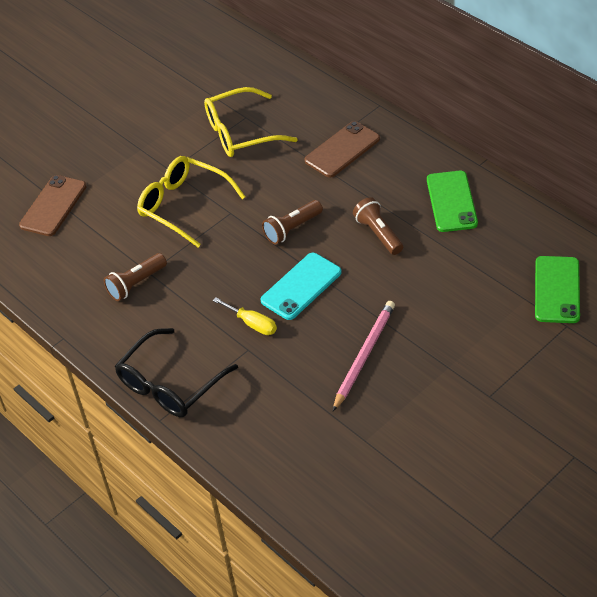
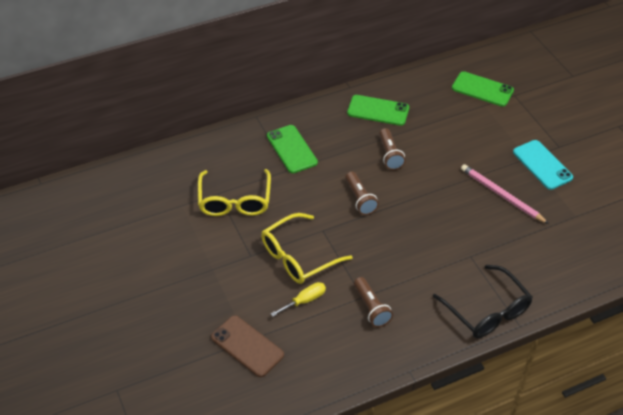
camera: 75 degrees left, 0 degrees up
yellow screwdriver [213,297,277,335] -> yellow screwdriver moved to [271,282,326,317]
turquoise phone [260,253,341,320] -> turquoise phone moved to [513,140,573,190]
brown phone [305,121,380,178] -> green phone [267,125,318,173]
brown flashlight [353,197,403,255] -> brown flashlight turned 90 degrees counterclockwise [379,128,406,170]

